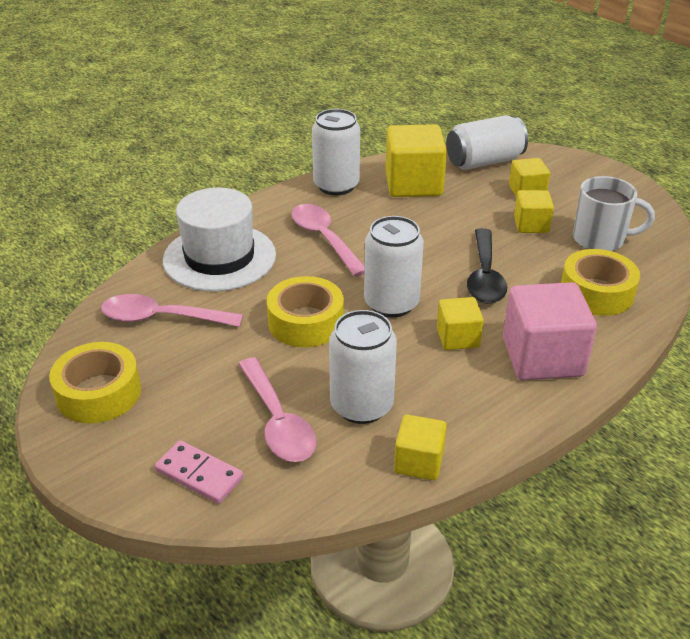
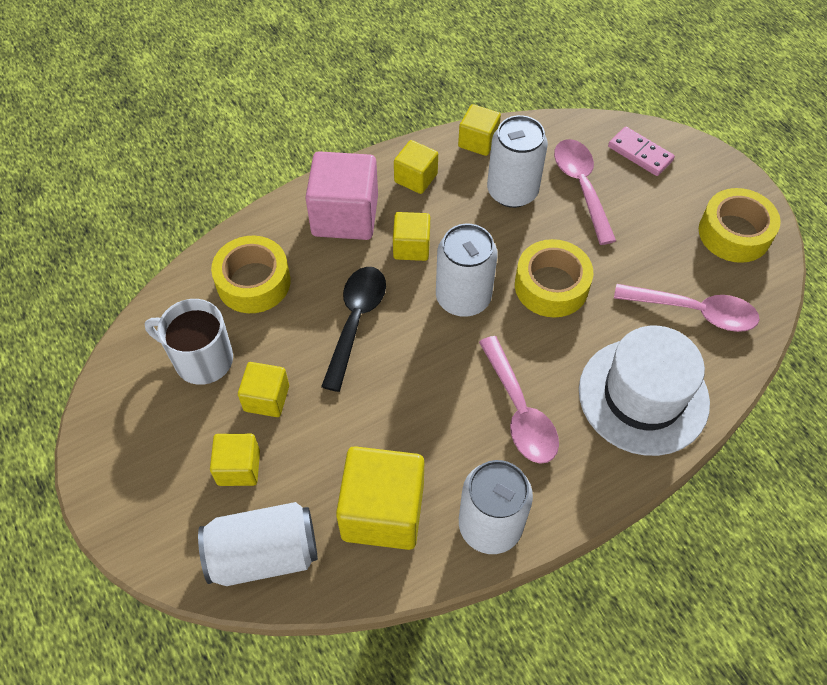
camera: 170 degrees left, 20 degrees up
none -> yellow cube [394,140,438,194]

